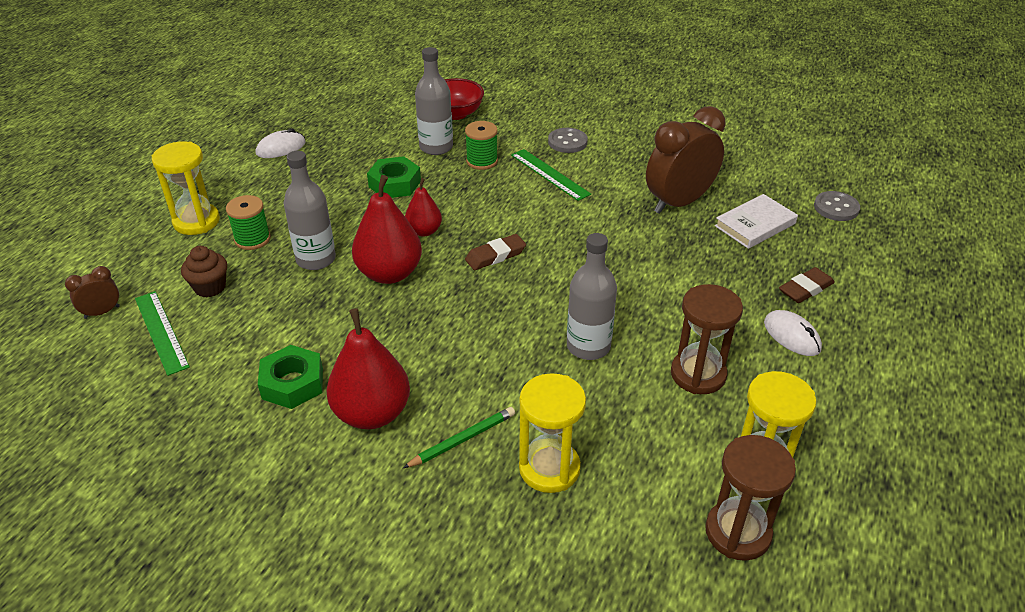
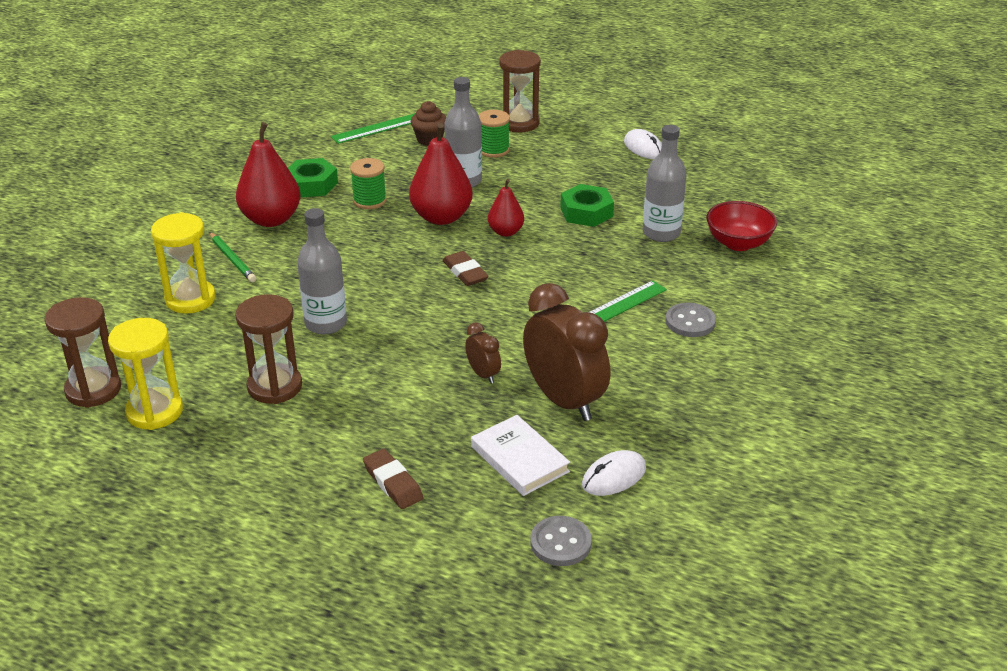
camera: 90 degrees right, 5 degrees down
brown clock [65,266,120,319] -> brown clock moved to [465,323,501,384]
yellow hourglass [152,141,220,235] -> brown hourglass [499,50,541,132]
green spool [465,121,498,170] -> green spool moved to [350,158,387,209]
white mouse [764,310,822,356] -> white mouse moved to [582,450,646,496]

